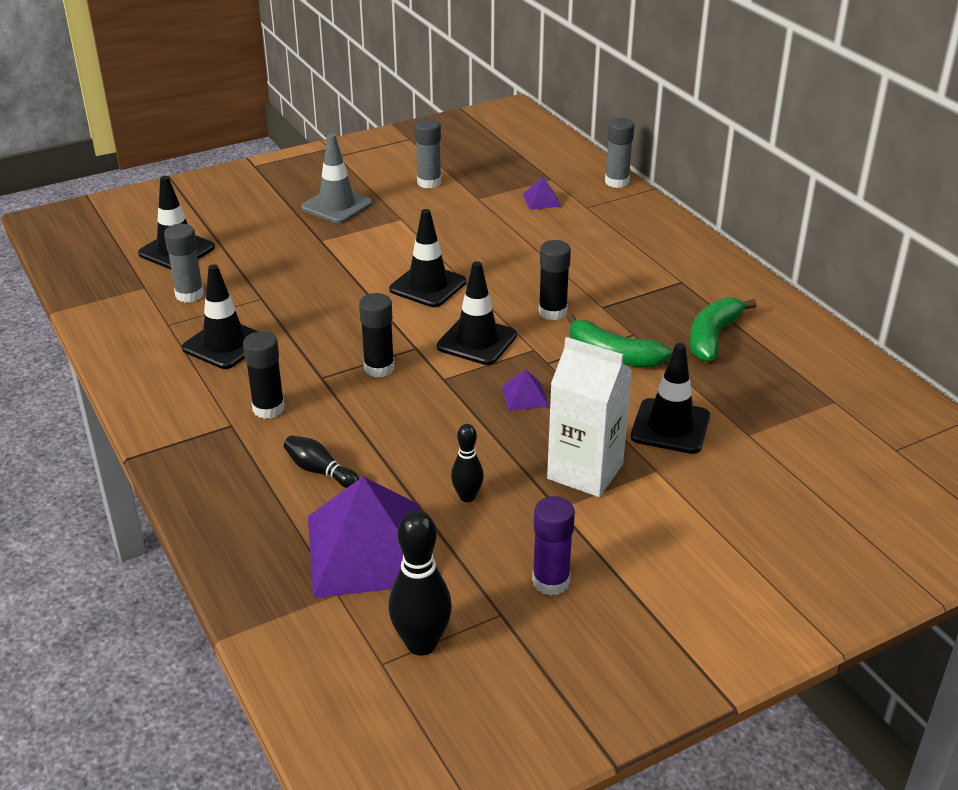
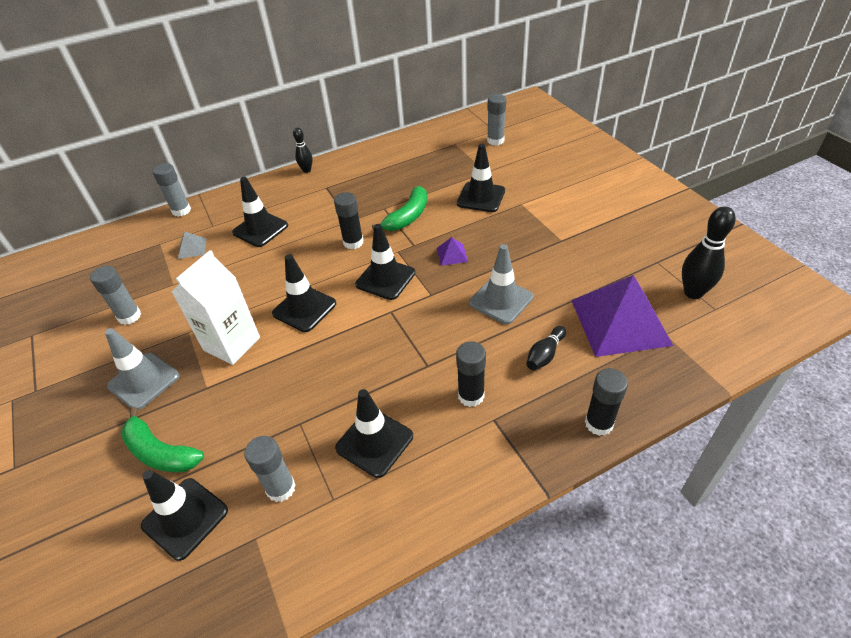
camera: 85 degrees left, 10 degrees up
black glue stick [359,293,395,378] -> black glue stick moved to [585,368,628,436]
black bowling pin [451,424,484,502] -> black bowling pin moved to [293,128,313,173]
purple pyramid [523,176,561,210] -> grey pyramid [178,232,207,259]
purple glue stick [532,496,575,596] -> none
white carton [547,337,632,497] -> white carton moved to [172,250,260,365]
green banana [690,297,757,361] -> green banana moved to [121,407,204,472]
none -> black traffic cone [232,177,288,247]
none -> grey traffic cone [469,244,533,324]
none -> grey glue stick [487,94,506,146]

